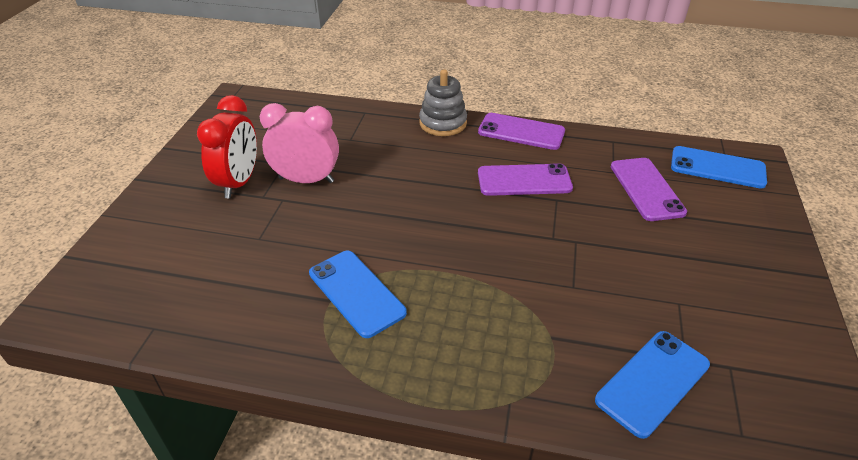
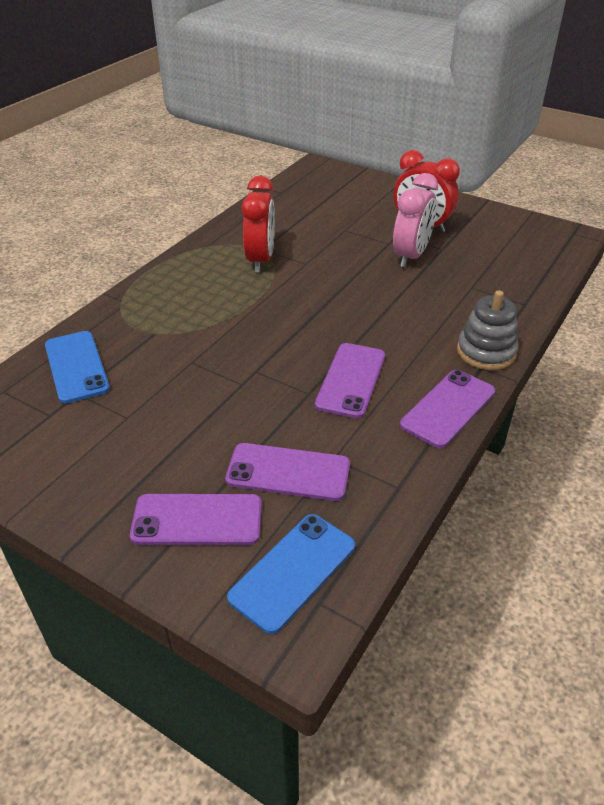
camera: 110 degrees right, 0 degrees up
blue phone [309,251,407,338] -> red clock [241,176,275,273]
none -> purple phone [130,494,262,545]

